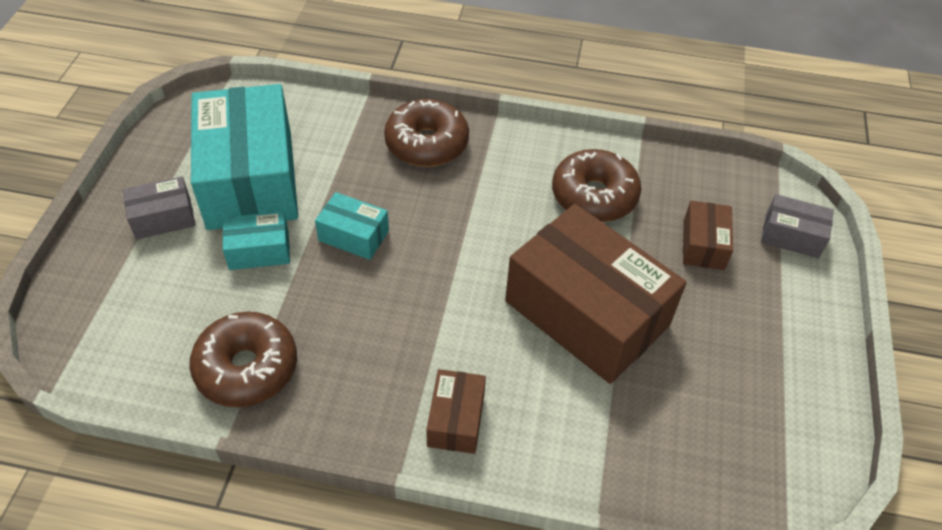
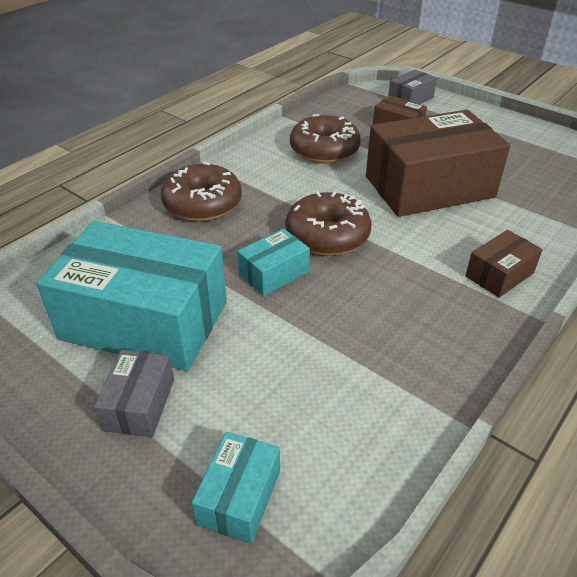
camera: 60 degrees left, 10 degrees down
brown donut [189,312,297,407] -> brown donut moved to [285,191,371,256]
turquoise box [222,211,290,270] -> turquoise box moved to [192,432,280,544]
brown box [426,369,486,454] -> brown box turned 75 degrees counterclockwise [465,230,543,298]

